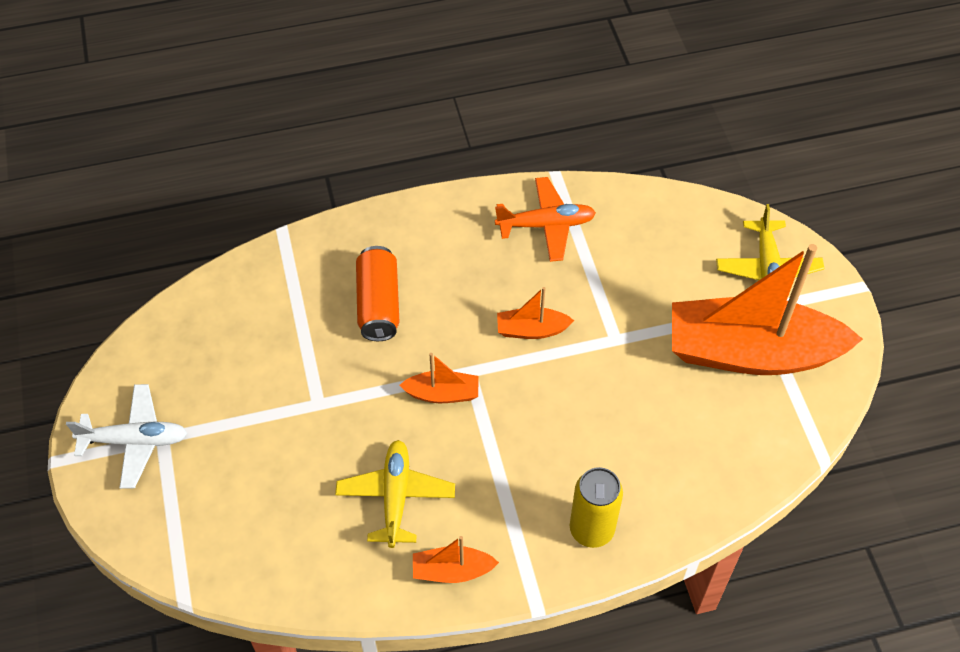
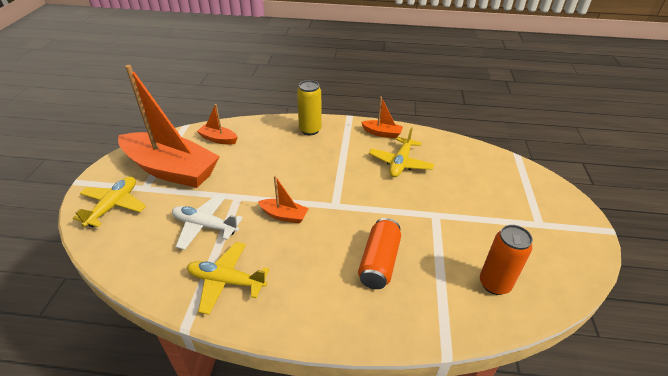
camera: 160 degrees left, 15 degrees down
white plane [66,384,187,489] -> white plane moved to [172,194,243,250]
orange boat [399,353,479,403] -> orange boat moved to [197,104,238,145]
orange plane [495,177,596,262] -> yellow plane [187,242,269,315]
none -> orange can [480,225,533,295]

